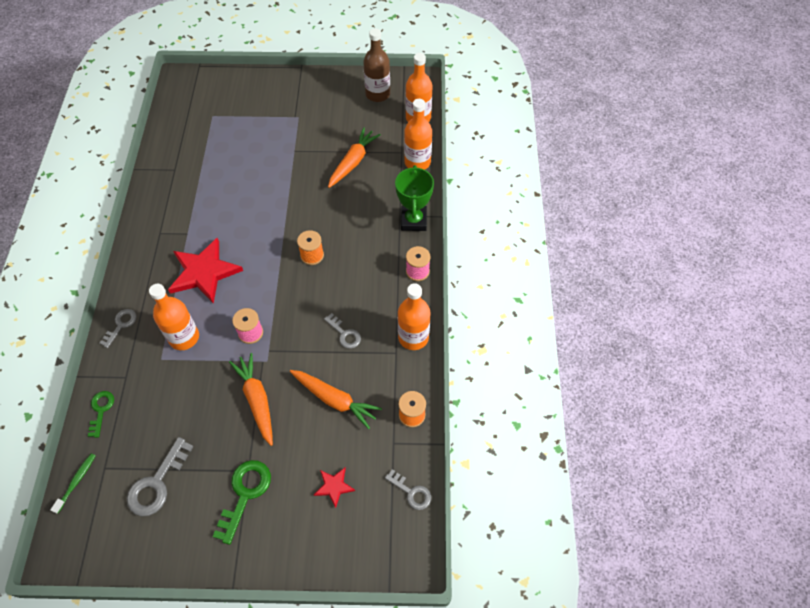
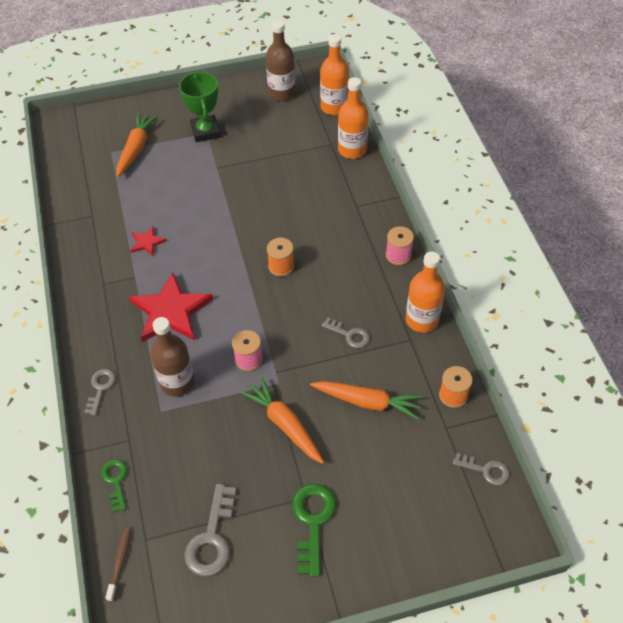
camera: 15 degrees left, 5 degrees down
green toothbrush [50,453,96,514] -> brown toothbrush [106,528,131,602]
orange bottle [149,284,199,350] -> brown bottle [150,317,195,397]
red star [314,468,355,508] -> red star moved to [130,226,167,256]
orange carrot [328,127,381,188] -> orange carrot moved to [116,112,158,177]
green trophy [395,165,434,231] -> green trophy moved to [179,72,221,142]

